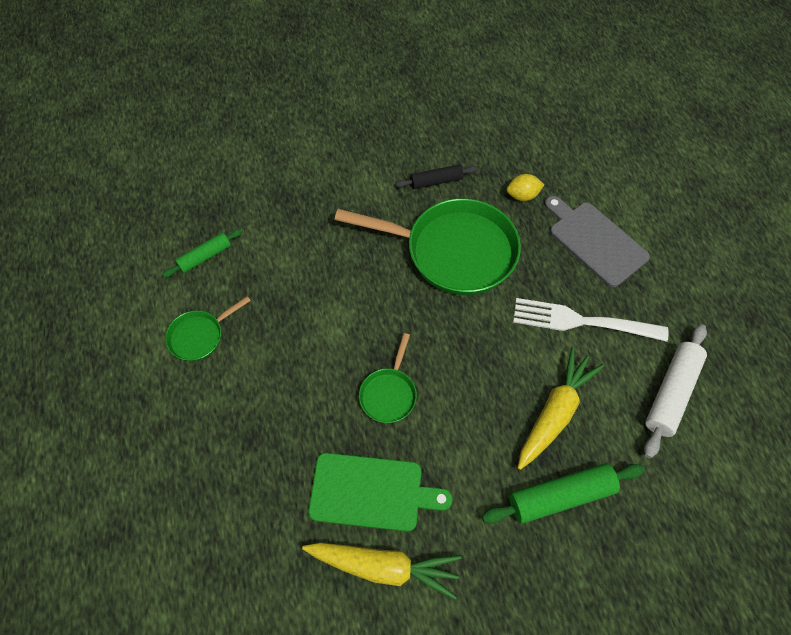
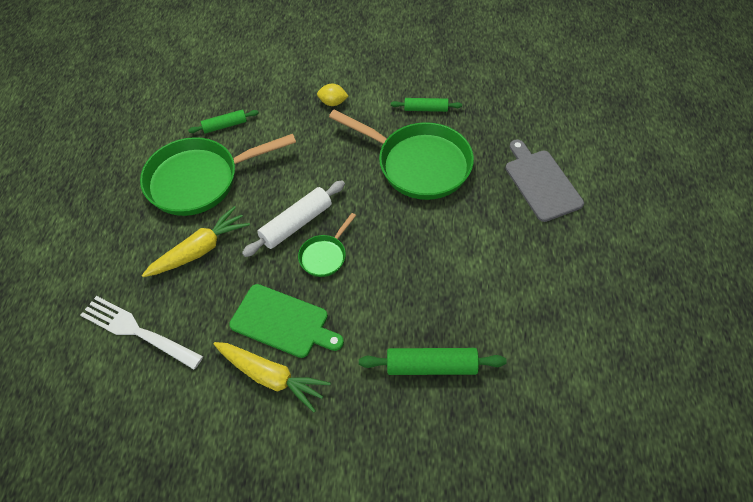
camera: 20 degrees right, 5 degrees down
green pan [165,296,251,361] -> green pan [140,134,296,216], size x2.13
black rolling pin [396,164,478,189] -> green rolling pin [391,98,462,112]
yellow lemon [507,174,544,201] -> yellow lemon moved to [317,84,348,106]
white fork [513,298,668,342] -> white fork moved to [81,296,203,369]
yellow carrot [518,347,604,470] -> yellow carrot moved to [142,206,250,277]
white rolling pin [644,324,707,458] -> white rolling pin moved to [242,181,345,257]

